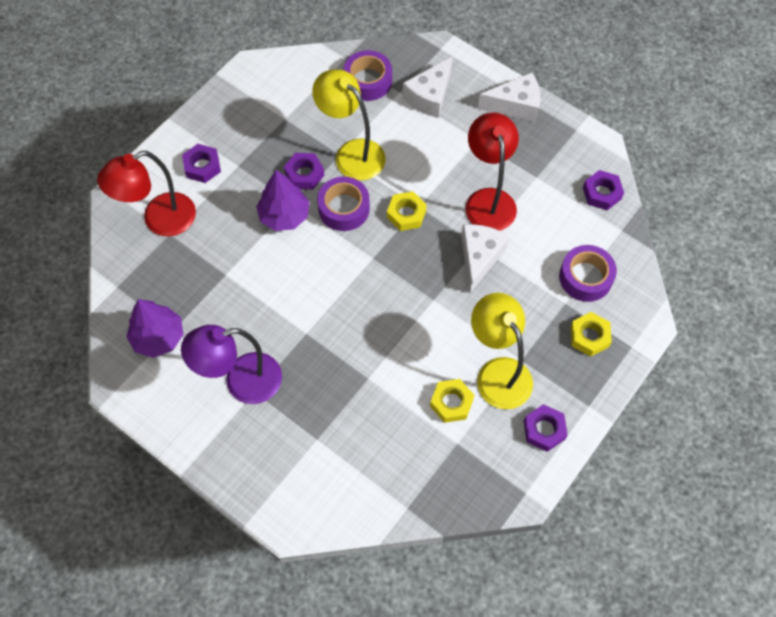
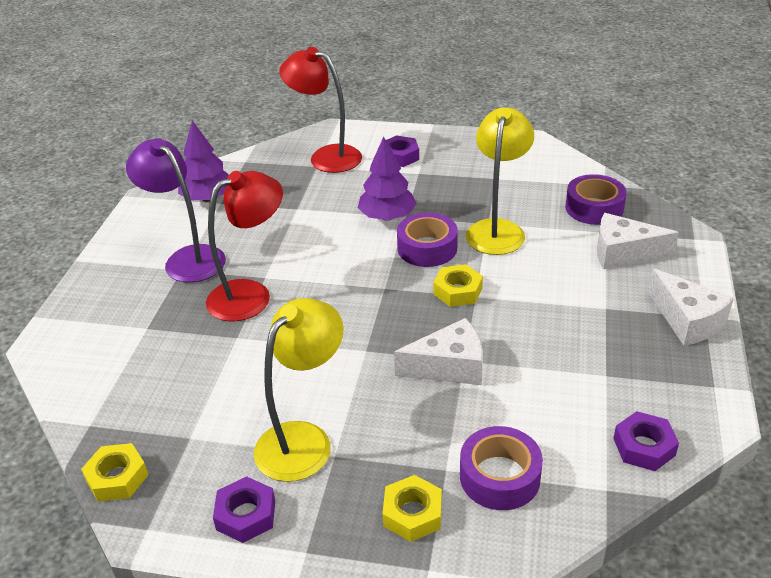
camera: 65 degrees right, 25 degrees down
purple nut [284,153,324,189] -> none
yellow nut [430,379,474,423] -> yellow nut moved to [81,443,148,502]
red lamp [465,112,519,231] -> red lamp moved to [206,171,283,321]

